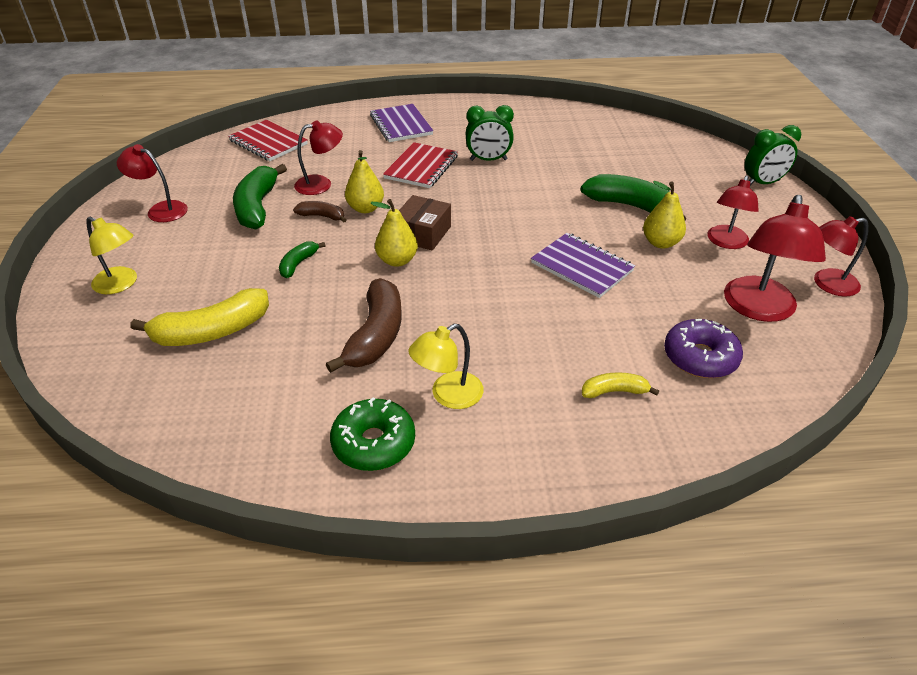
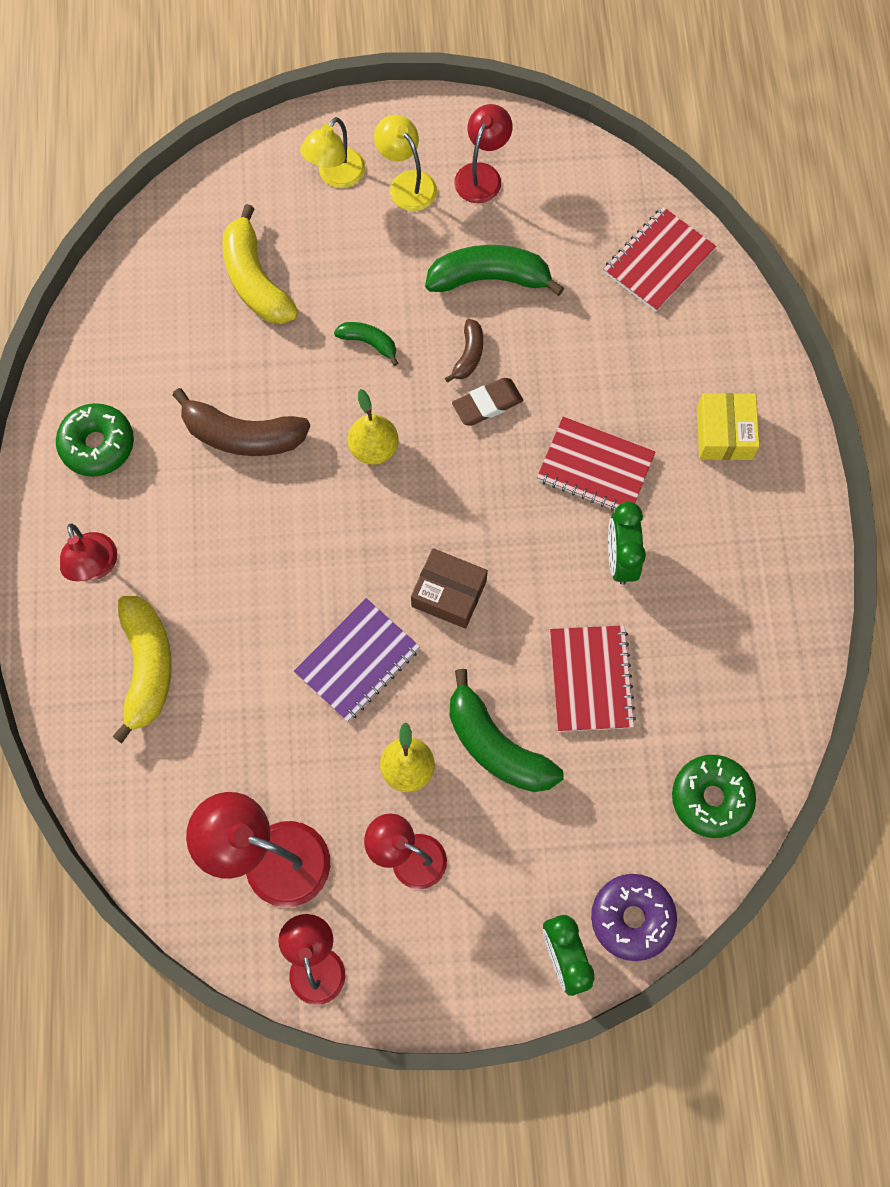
camera: 90 degrees right, 30 degrees up
red lamp [294,120,343,195] -> red lamp moved to [60,524,117,581]
yellow pear [345,150,384,213] -> brown eraser [452,378,523,426]
purple notebook [370,104,433,142] -> yellow box [697,393,759,460]
brown box [399,195,451,250] -> brown box moved to [411,548,488,629]
yellow lamp [408,324,484,409] -> yellow lamp moved to [374,115,437,211]
green banana [581,174,686,220] -> green banana turned 105 degrees clockwise [450,669,564,792]
yellow banana [582,372,659,398] -> yellow banana [112,596,172,744], size x1.91
purple donut [664,319,743,378] -> purple donut moved to [591,874,677,961]
none -> red notebook [550,625,636,732]
none -> green donut [672,755,756,838]

